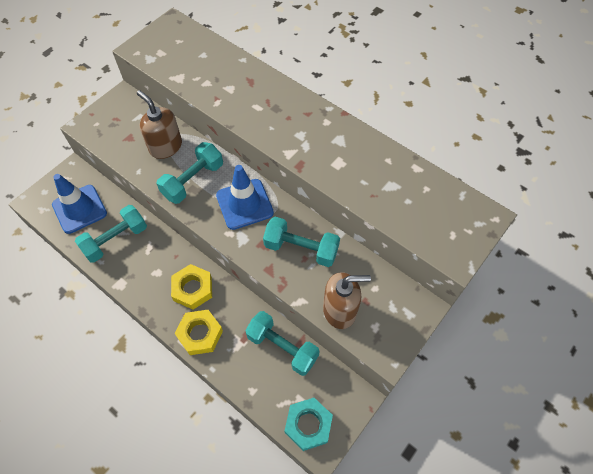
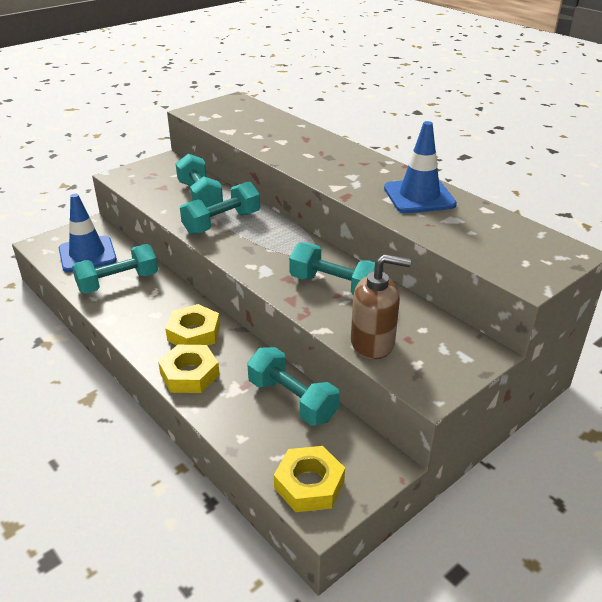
camera: 10 degrees right, 25 degrees down
brown soap dispenser [137,90,182,159] -> turquoise dumbbell [175,154,223,208]
blue traffic cone [216,165,274,230] -> blue traffic cone moved to [384,121,457,213]
turquoise nut [285,398,333,451] -> yellow nut [274,446,345,512]

